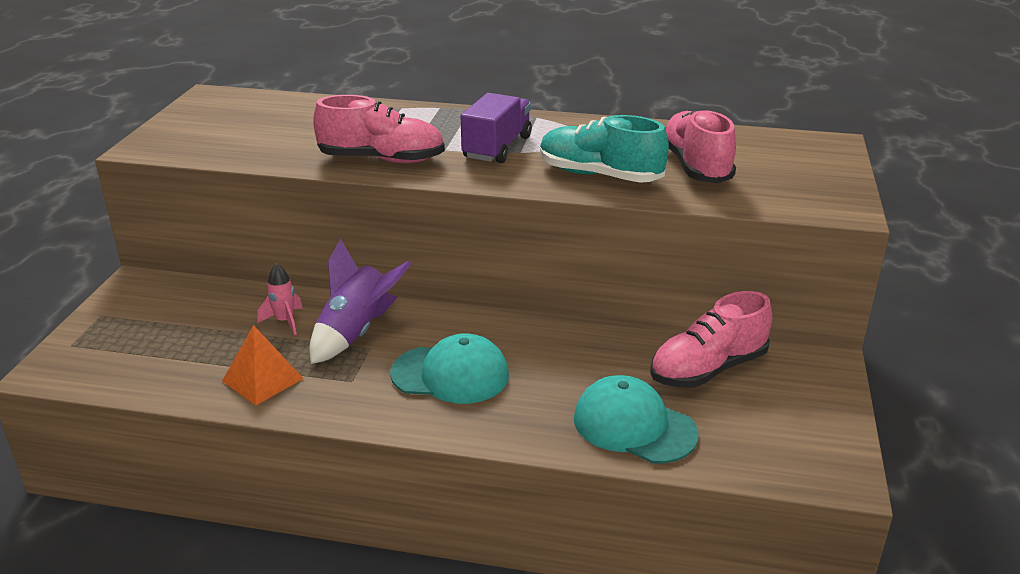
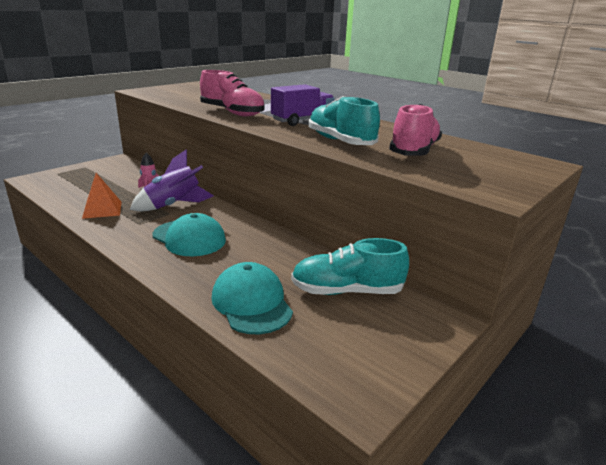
camera: 30 degrees right, 5 degrees down
pink shoe [650,291,772,388] -> turquoise shoe [291,238,409,295]

